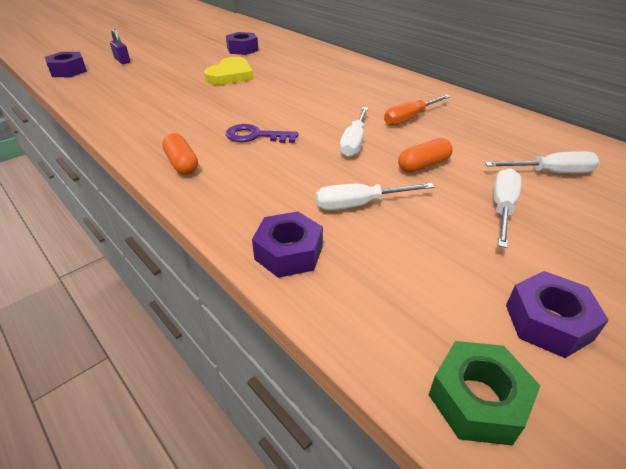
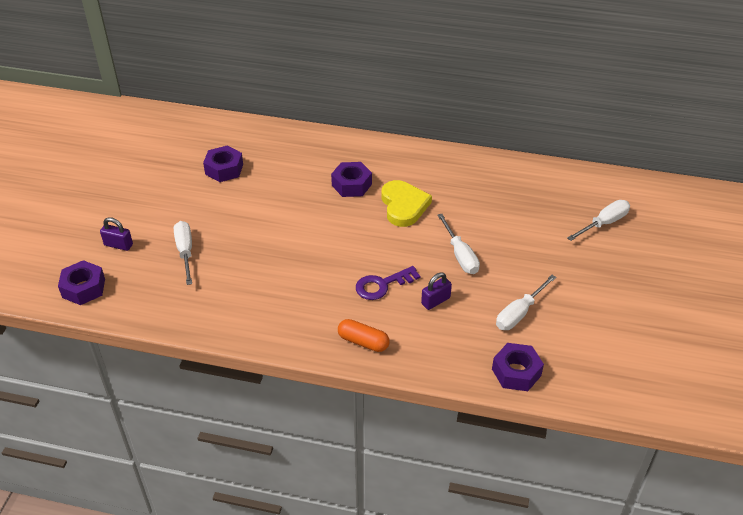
camera: 35 degrees left, 5 degrees up
yellow heart [204,57,253,85] -> yellow heart moved to [381,180,432,227]
orange screwdriver [384,95,451,126] -> none
orange capsule [398,138,453,173] -> none
green nut [429,341,540,446] -> none
white screwdriver [494,168,521,248] -> white screwdriver moved to [174,221,192,285]
purple nut [506,271,609,358] -> purple nut moved to [331,162,372,197]
none -> purple padlock [421,273,452,310]

